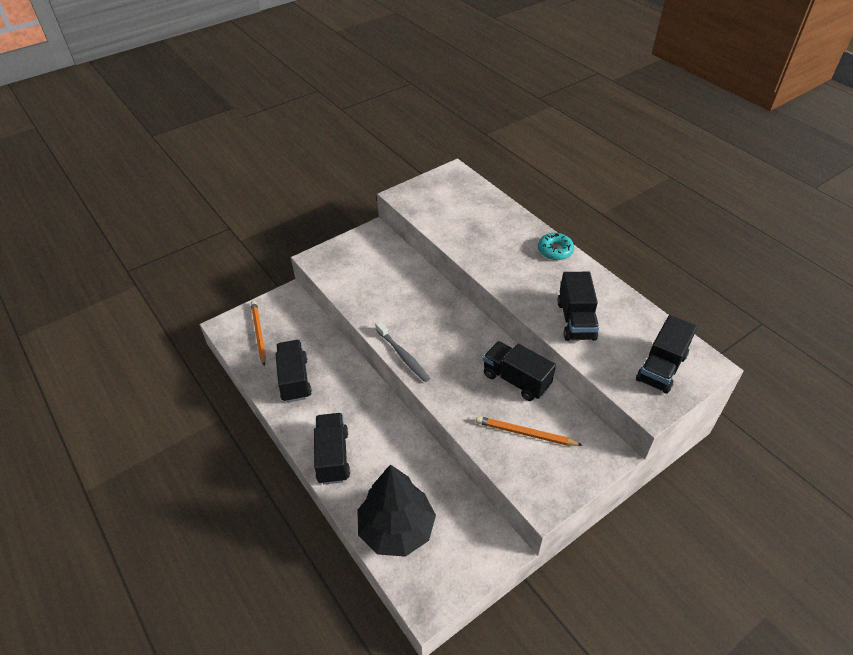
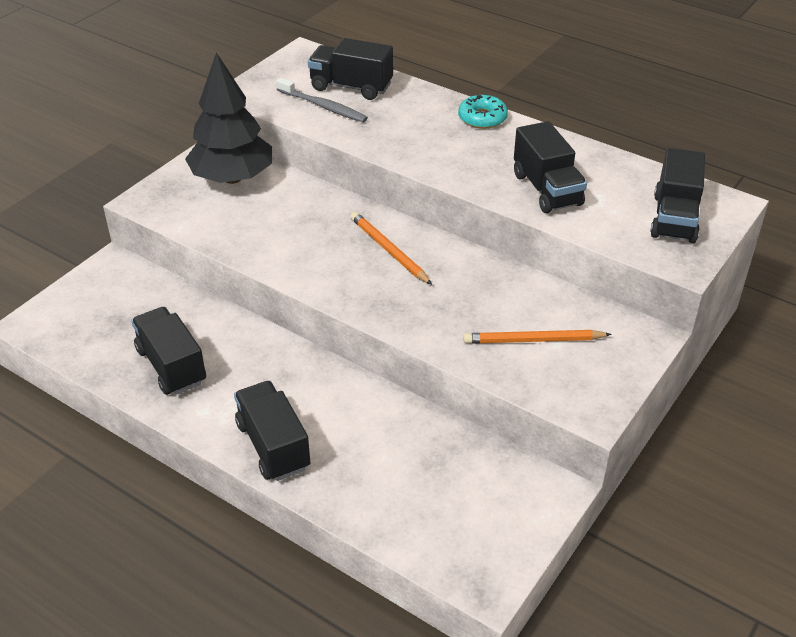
camera: 20 degrees left, 5 degrees down
orange pencil [251,301,266,366] -> orange pencil moved to [350,212,432,285]
black tree [358,464,436,557] -> black tree moved to [185,52,272,184]
grey toothbrush [375,321,430,382] -> grey toothbrush moved to [276,77,368,122]
black truck [483,341,556,401] -> black truck moved to [308,38,393,100]

